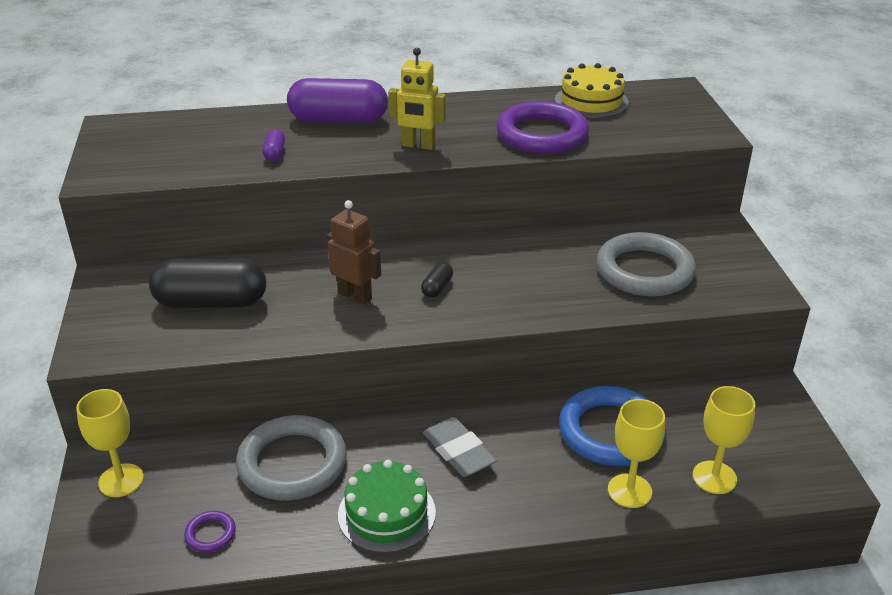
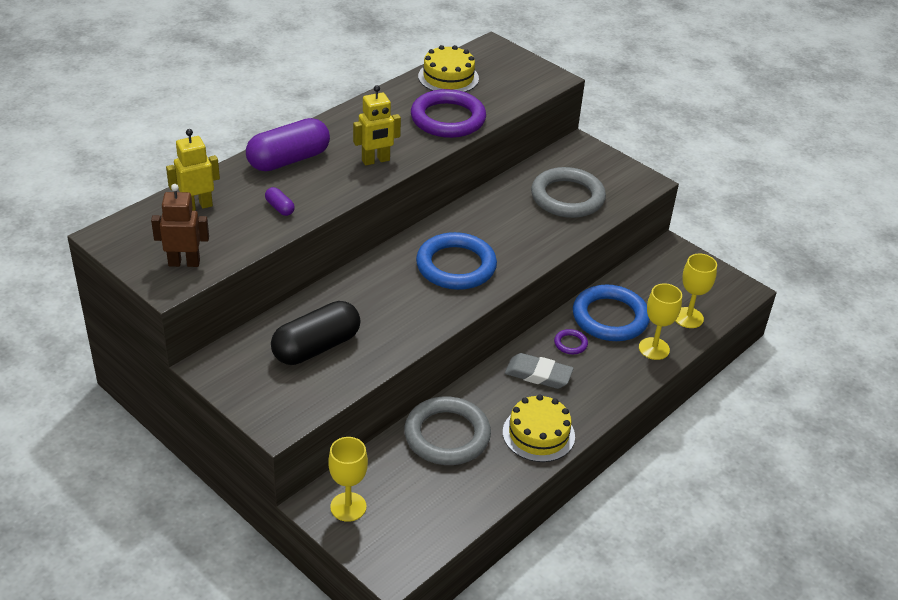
camera: 40 degrees left, 5 degrees up
purple ring [184,511,236,553] -> purple ring moved to [554,329,588,354]
brown robot [327,200,381,305] -> brown robot moved to [151,184,209,267]
green cake [338,460,436,553] -> yellow cake [503,394,575,462]
black capsule [421,262,453,297] -> blue ring [416,232,497,290]
none -> yellow robot [166,129,220,211]

